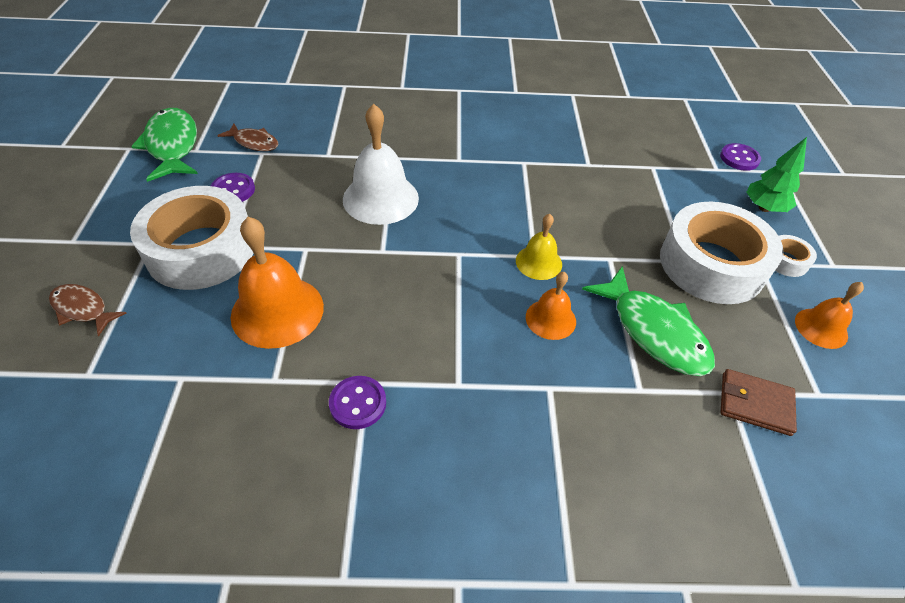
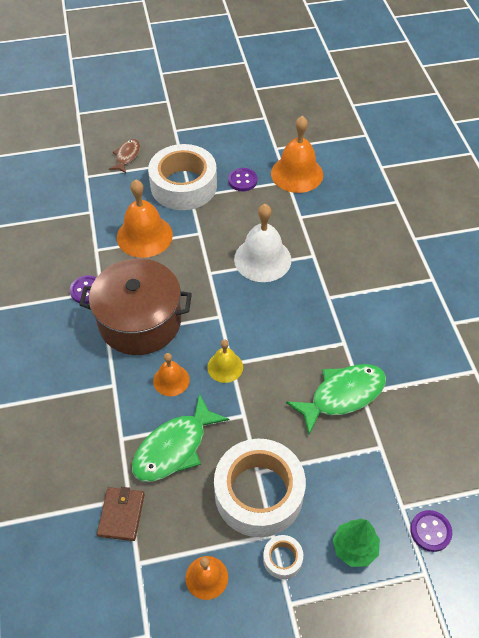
camera: 80 degrees right, 5 degrees up
green fish [131,108,198,182] -> green fish moved to [286,364,386,435]
brown fish [217,123,278,151] -> orange bell [271,116,323,193]
none -> brown pot [79,259,192,355]

